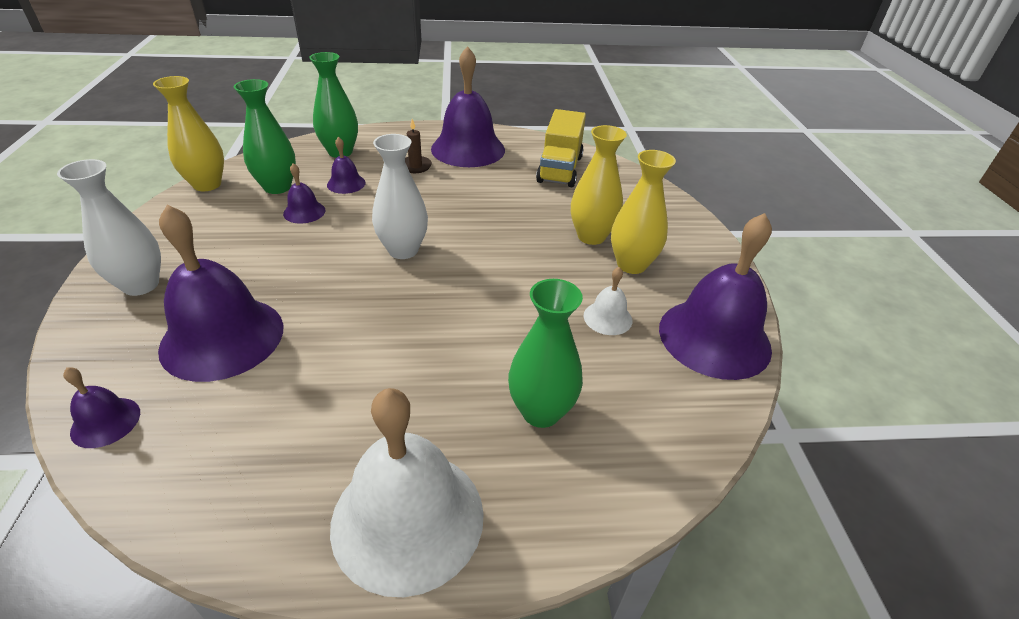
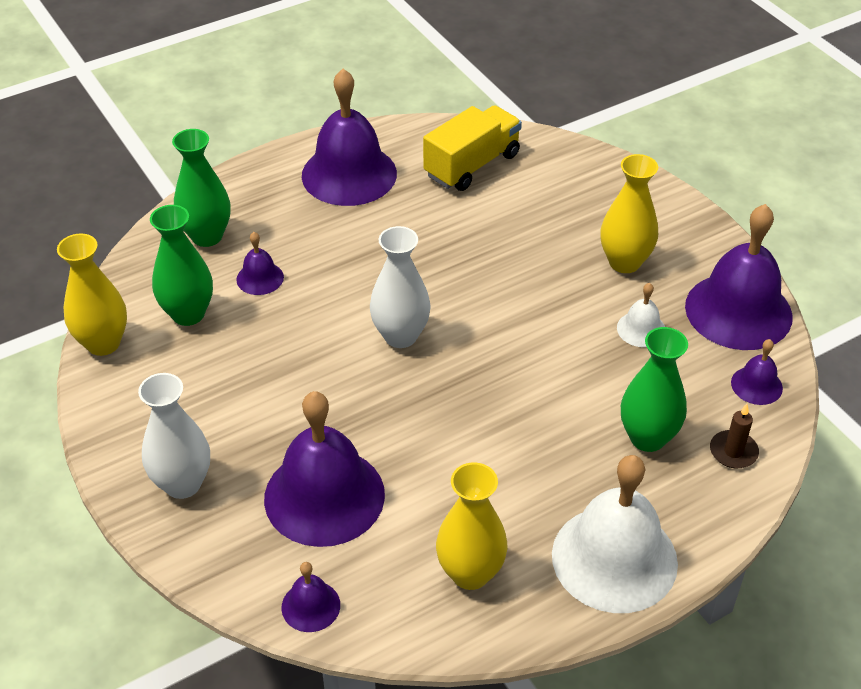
camera: 25 degrees left, 5 degrees up
purple bell [283,163,326,223] -> purple bell moved to [731,339,783,405]
brown candle [405,119,432,173] -> brown candle moved to [710,404,759,469]
yellow truck [536,109,586,187] -> yellow truck turned 120 degrees counterclockwise [423,105,522,191]
yellow vase [571,125,627,245] -> yellow vase moved to [436,462,508,590]

